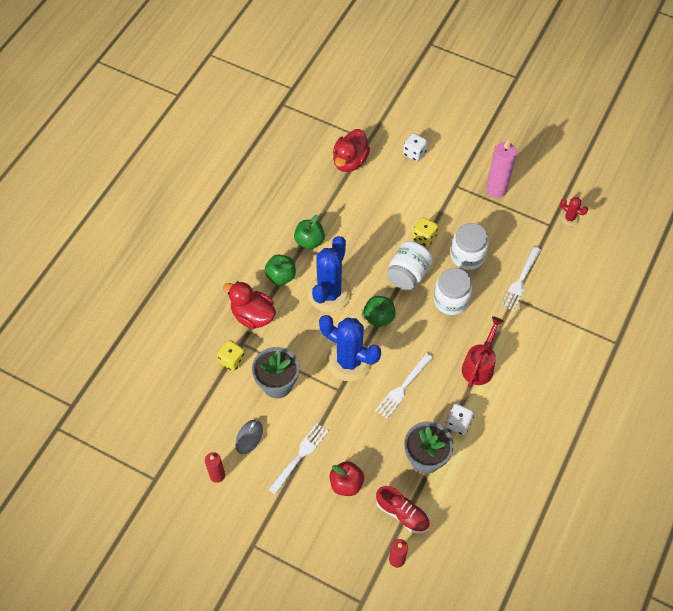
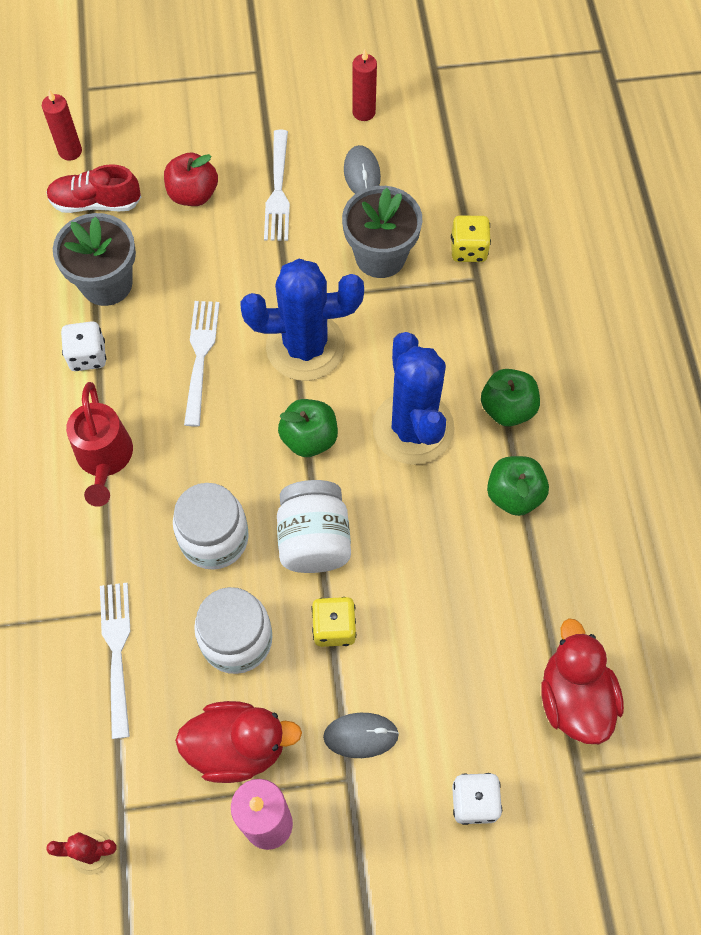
camera: 145 degrees right, 5 degrees up
red duck [223,281,276,329] -> red duck moved to [175,701,302,783]
none -> grey mouse [323,713,399,758]

